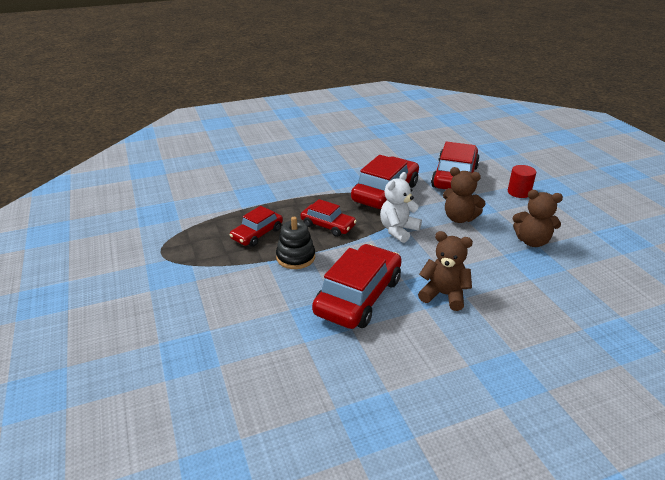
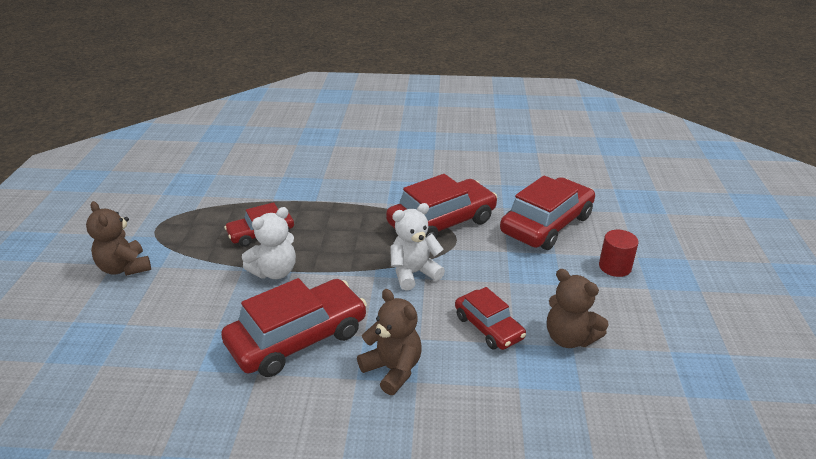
camera: 25 degrees right, 0 degrees up
black stacking toy [276,217,315,269] -> white teddy bear [242,207,296,279]
red car [300,199,357,237] -> red car moved to [455,287,526,350]
brown teddy bear [443,167,486,223] -> brown teddy bear moved to [86,201,151,276]

